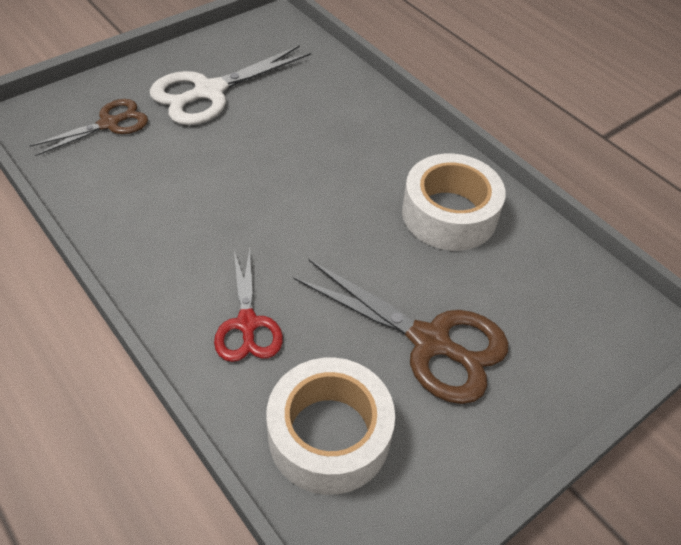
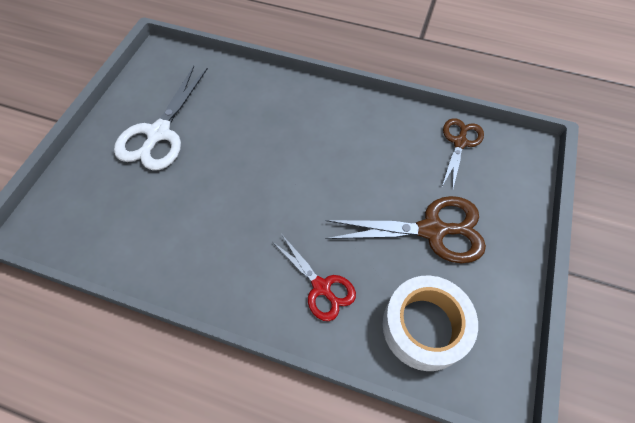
camera: 30 degrees left, 10 degrees up
brown scissors [30,99,148,156] -> brown scissors moved to [442,118,484,192]
white tape [402,154,506,251] -> none

